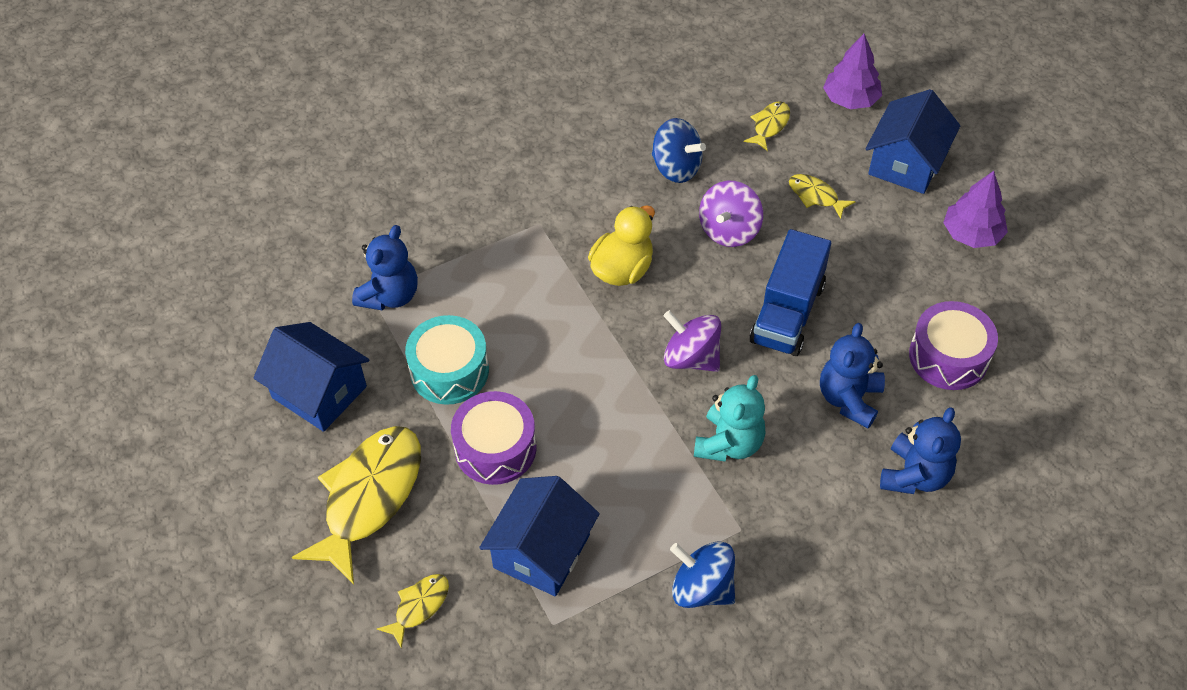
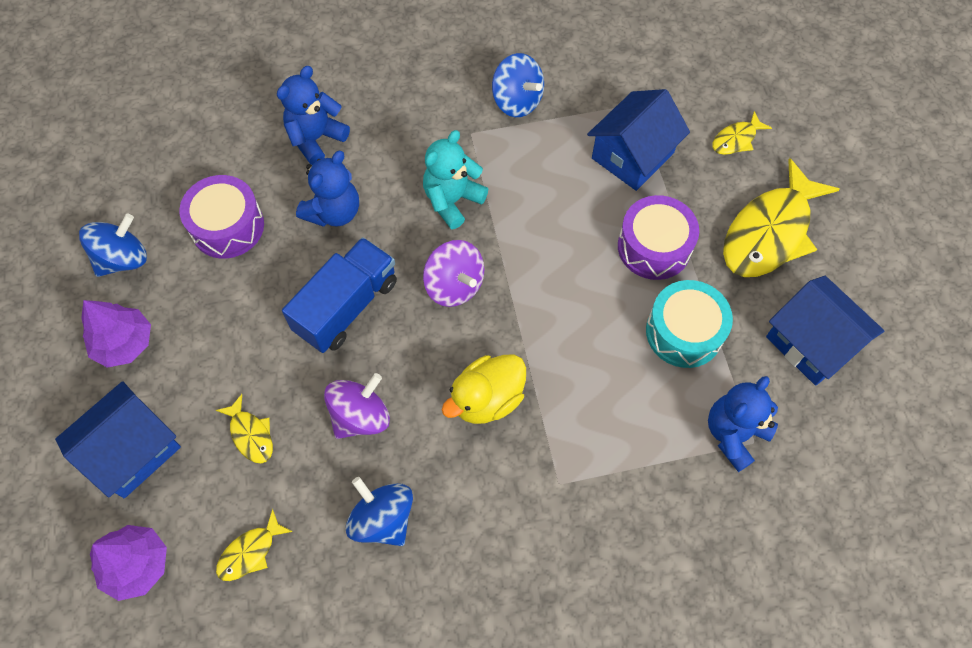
camera: 165 degrees left, 10 degrees up
none -> blue spinning top [79,214,147,277]

